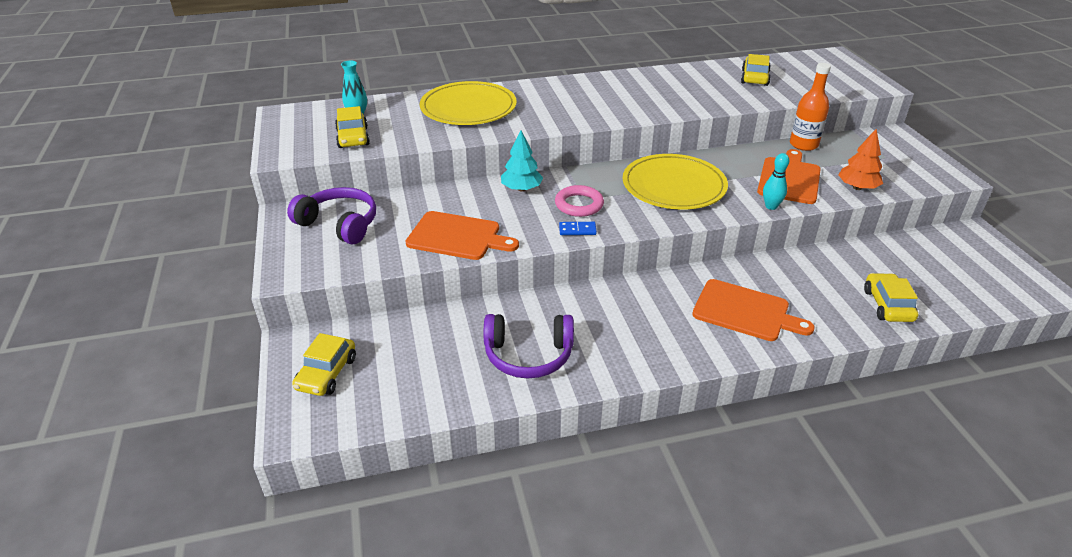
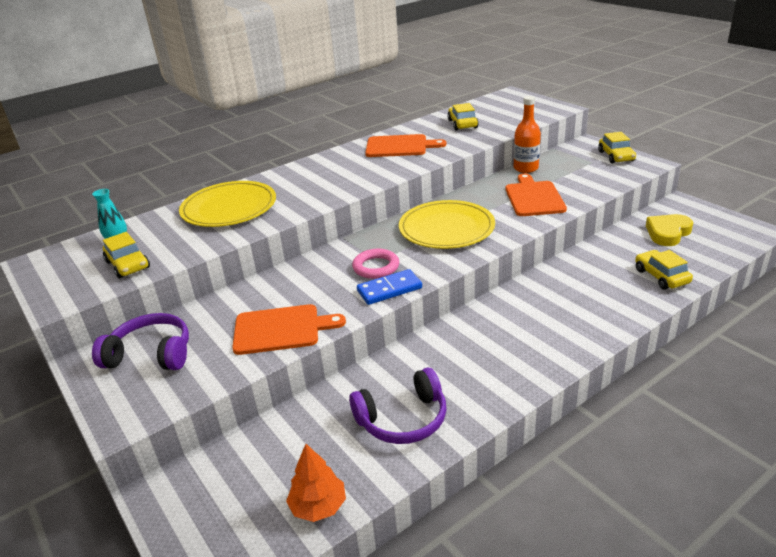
camera: 20 degrees left, 5 degrees down
yellow car [292,333,356,396] -> yellow car moved to [598,132,636,164]
turquoise tree [501,130,543,191] -> none
blue domino [559,222,597,235] -> blue domino [357,269,422,305], size x1.70
orange cutting board [692,279,815,341] -> orange cutting board moved to [365,134,446,157]
turquoise bowling pin [763,153,789,210] -> none
orange tree [838,129,883,190] -> orange tree moved to [286,444,346,522]
none -> yellow heart [646,214,693,246]

